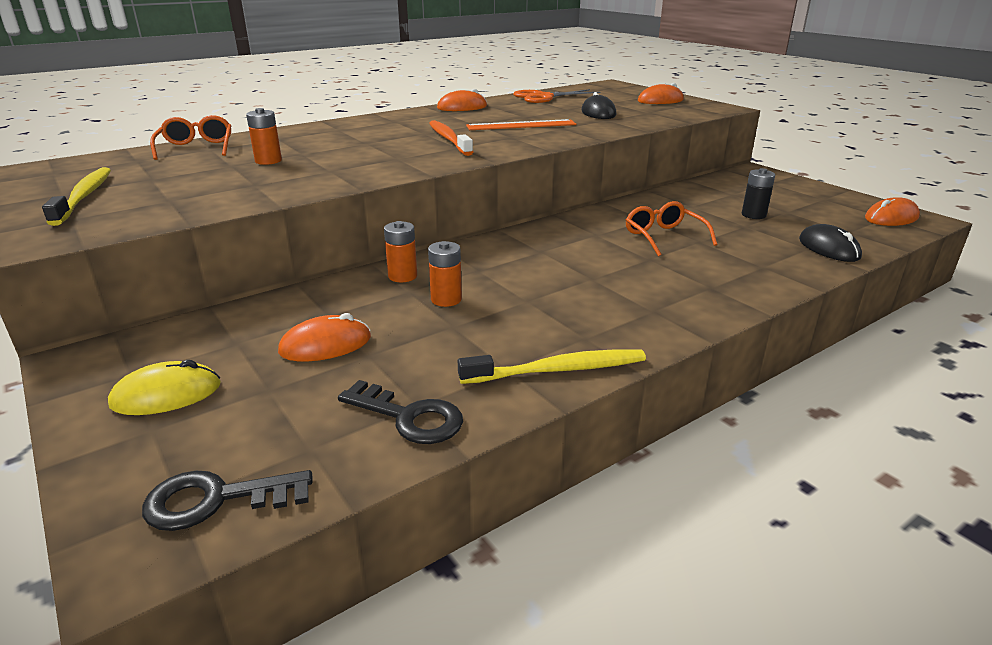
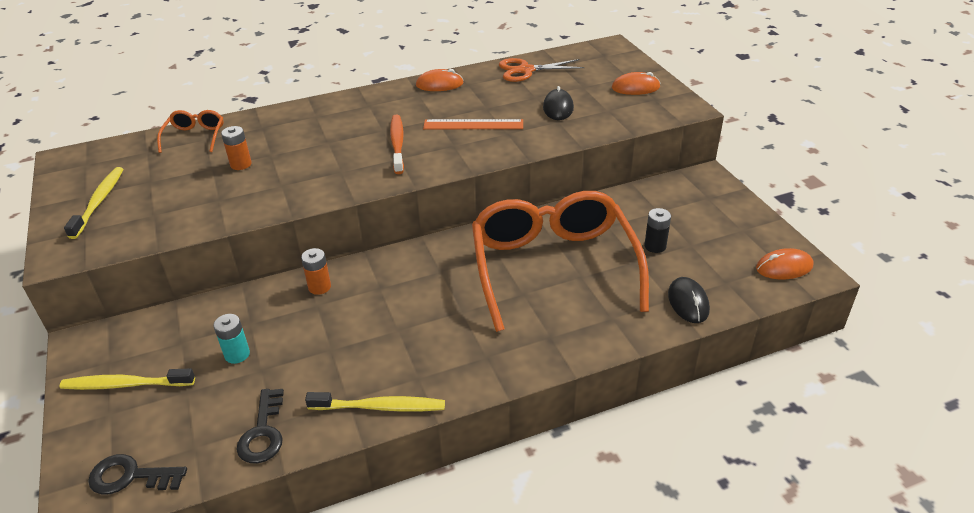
camera: 15 degrees right, 10 degrees up
yellow mouse [108,360,221,415] -> yellow toothbrush [59,369,195,390]
orange mouse [278,313,371,362] -> turquoise battery [213,314,250,364]
black key [338,380,463,444] -> black key turned 45 degrees clockwise [237,389,284,463]
orange battery [428,241,462,307] -> none
orange glasses [626,201,717,257] -> orange glasses [472,191,649,332], size x2.41

